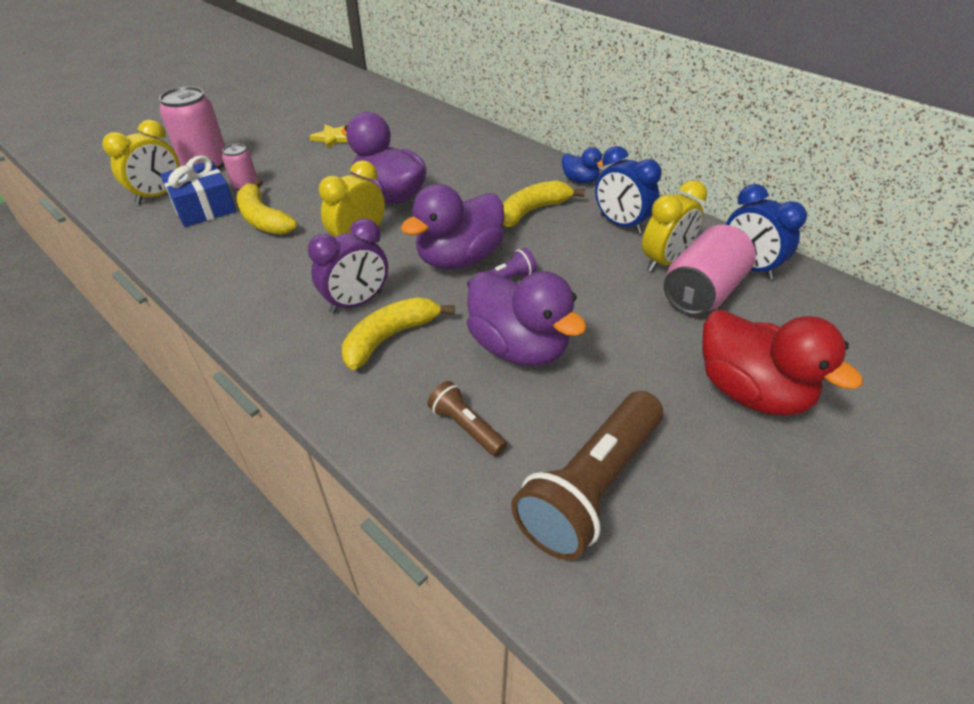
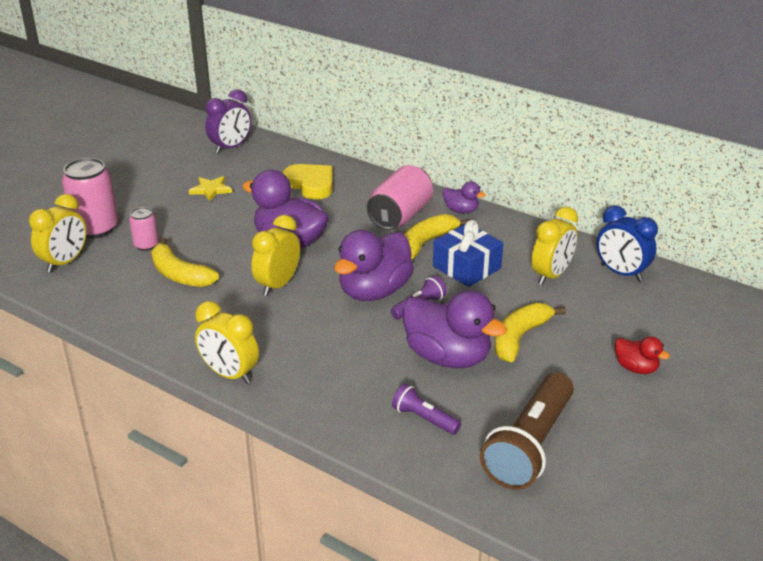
camera: 10 degrees left, 10 degrees down
blue gift [160,155,236,227] -> blue gift moved to [433,220,503,287]
purple clock [308,218,388,314] -> purple clock moved to [205,89,251,154]
yellow banana [342,297,455,370] -> yellow banana moved to [495,303,566,362]
brown flashlight [428,381,507,457] -> purple flashlight [392,384,461,435]
blue duck [562,147,606,183] -> purple duck [443,181,486,213]
blue clock [595,146,662,234] -> none
pink can [664,225,756,315] -> pink can moved to [367,165,433,230]
red duck [702,310,863,416] -> red duck [615,336,670,374], size x0.49
none -> yellow clock [195,301,259,384]
none -> yellow heart [283,164,332,200]

